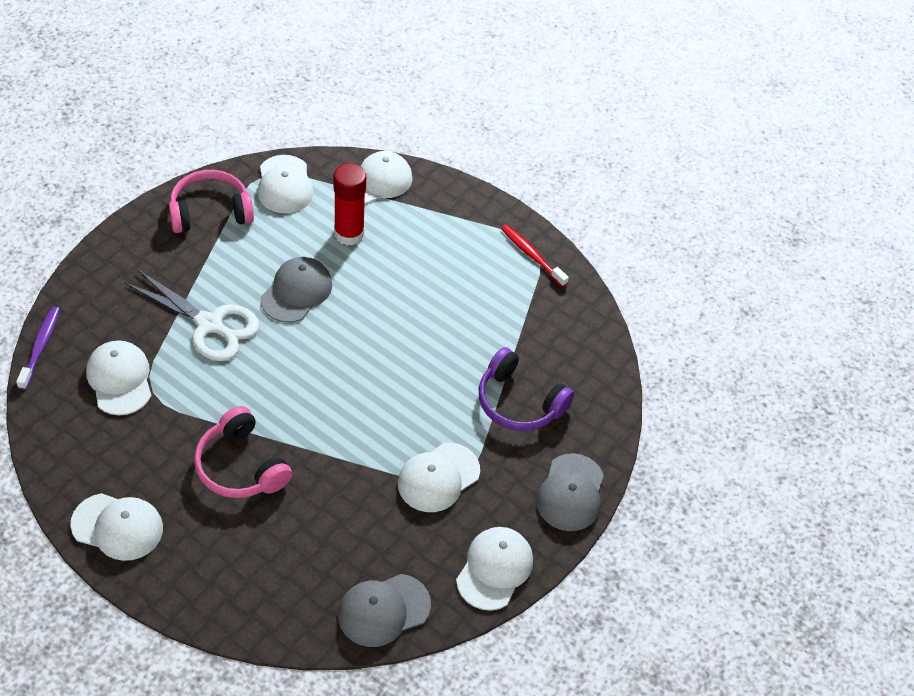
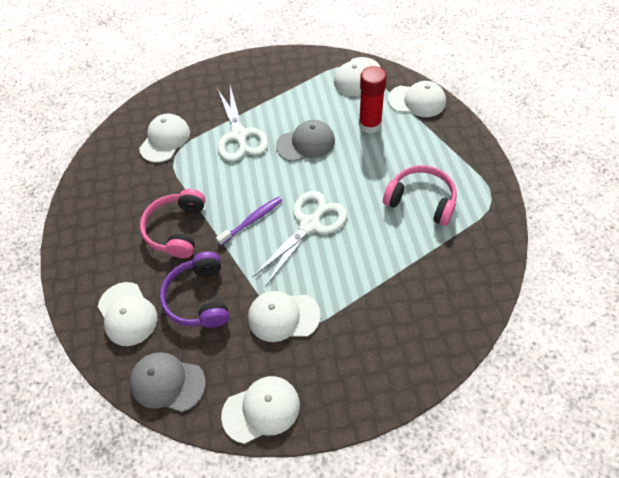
camera: 50 degrees right, 5 degrees up
purple toothbrush [16,306,60,390] -> purple toothbrush moved to [216,197,282,245]
white cap [70,493,163,561] -> white cap moved to [98,282,157,346]
pink headphones [169,170,254,233] -> pink headphones moved to [383,165,457,226]
purple headphones [479,347,574,431] -> purple headphones moved to [160,252,229,328]
red toothbrush [501,224,569,287] -> none
grey cap [536,453,604,531] -> none
none -> white scissors [252,191,347,287]

